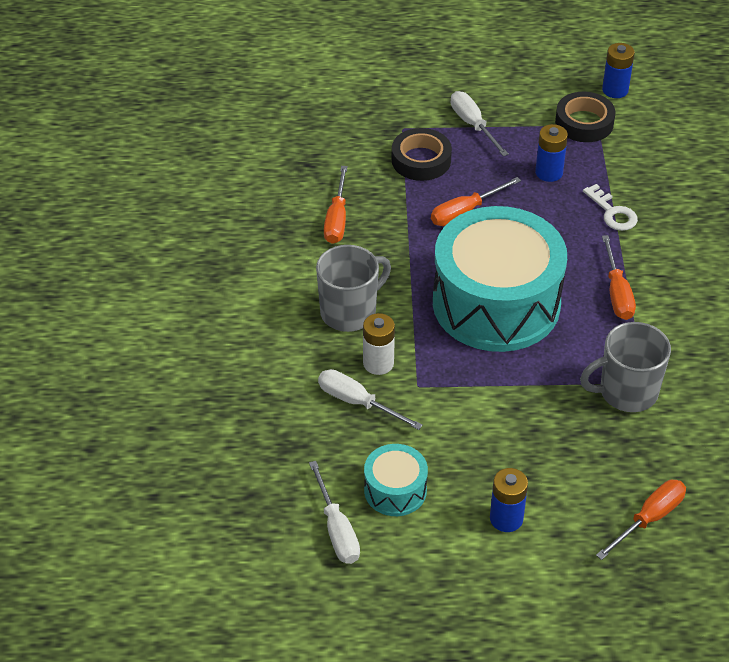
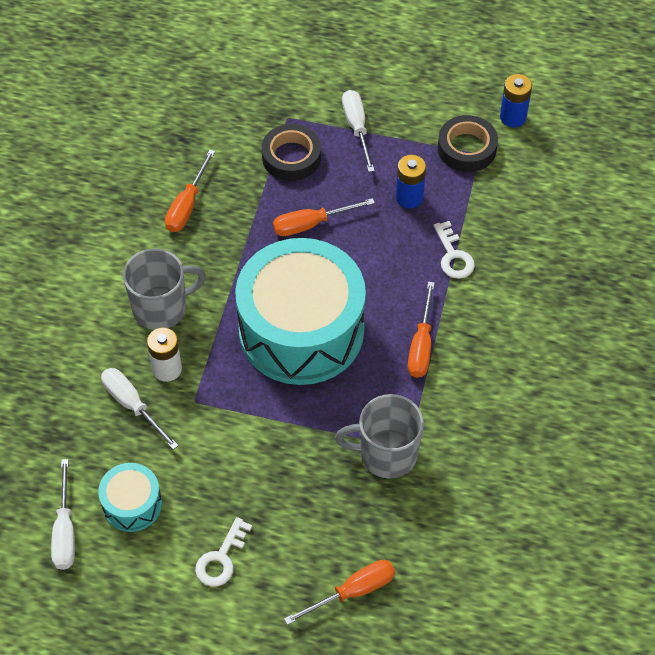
camera: 15 degrees right, 10 degrees up
blue battery [490,468,528,532] -> white key [195,517,252,587]

